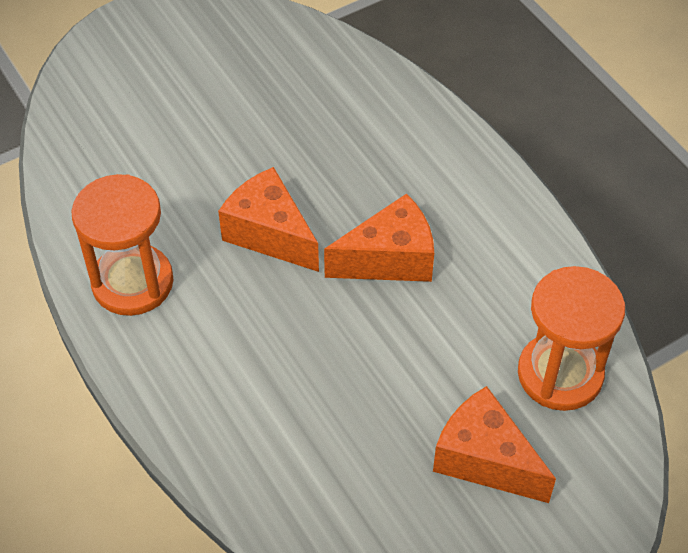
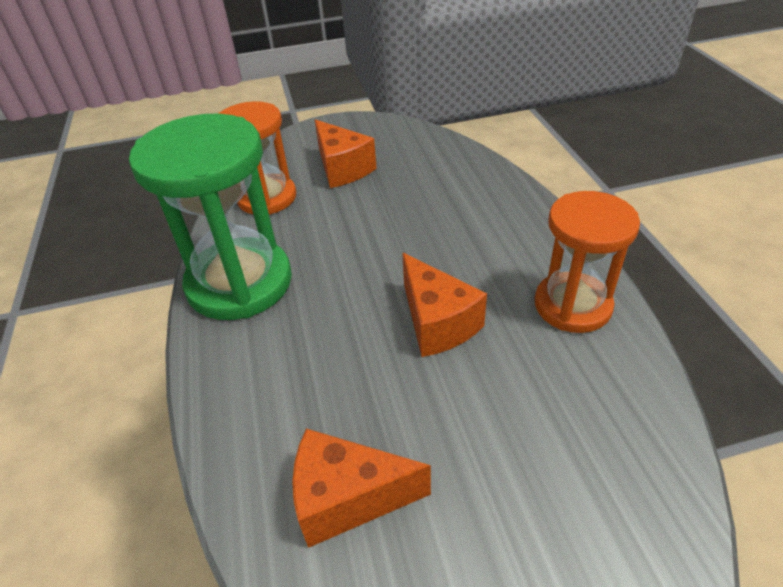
camera: 160 degrees left, 10 degrees down
orange cheese [324,193,434,282] -> orange cheese moved to [292,429,431,548]
none -> green hourglass [129,114,292,320]

